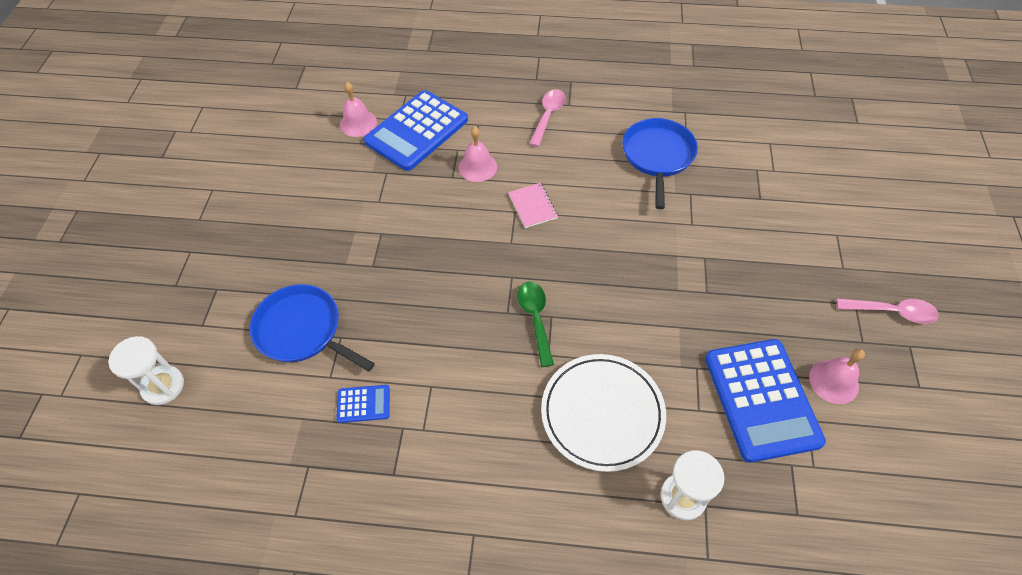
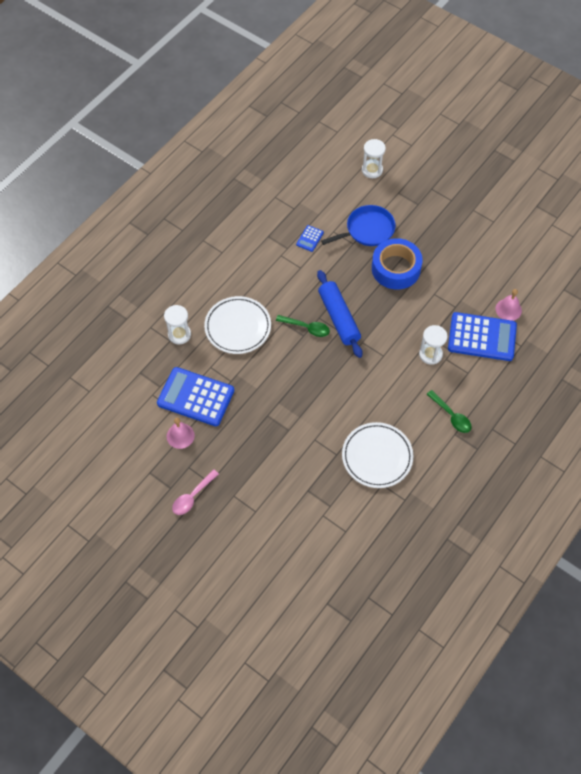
camera: 120 degrees right, 5 degrees up
blue calculator [364,90,468,171] -> blue calculator turned 120 degrees clockwise [448,312,517,361]
pink bell [458,126,497,182] -> white hourglass [419,325,448,365]
pink notebook [508,183,558,228] -> none
pink spoon [529,89,566,147] -> green spoon [427,390,472,433]
blue pan [622,118,698,209] -> white plate [342,422,413,488]
none -> blue rolling pin [317,270,363,358]
none -> blue tape [372,238,423,290]

